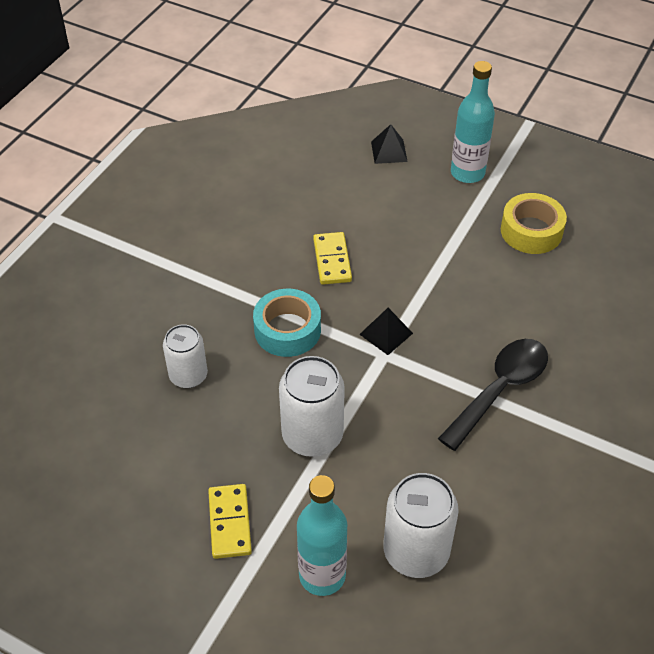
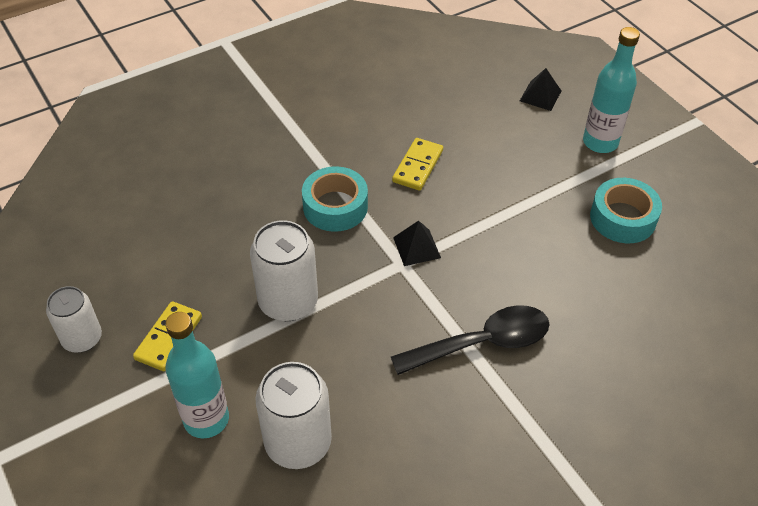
camera: 30 degrees right, 0 degrees up
white can [163,324,208,388] -> white can moved to [46,286,102,353]
yellow tape [501,193,567,254] -> turquoise tape [590,178,662,243]

